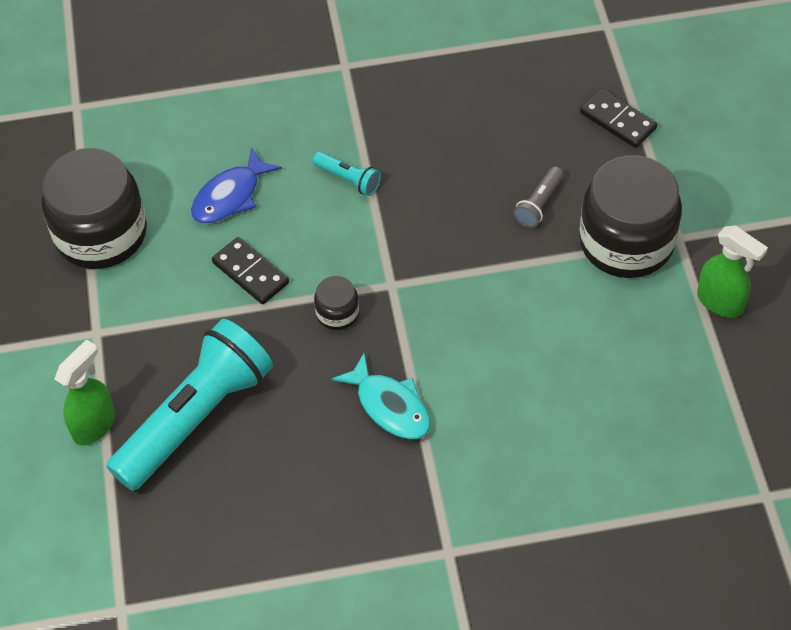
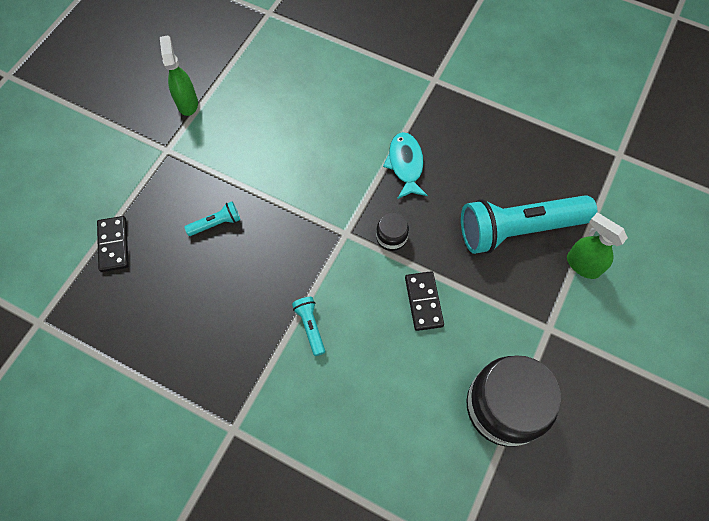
camera: 145 degrees left, 10 degrees up
green spray bottle [54,339,115,446] -> green spray bottle turned 60 degrees clockwise [567,213,628,279]
blue fish [191,147,282,224] -> none
grey flashlight [513,167,563,228] -> turquoise flashlight [185,201,240,236]
black jar [579,155,682,278] -> none

